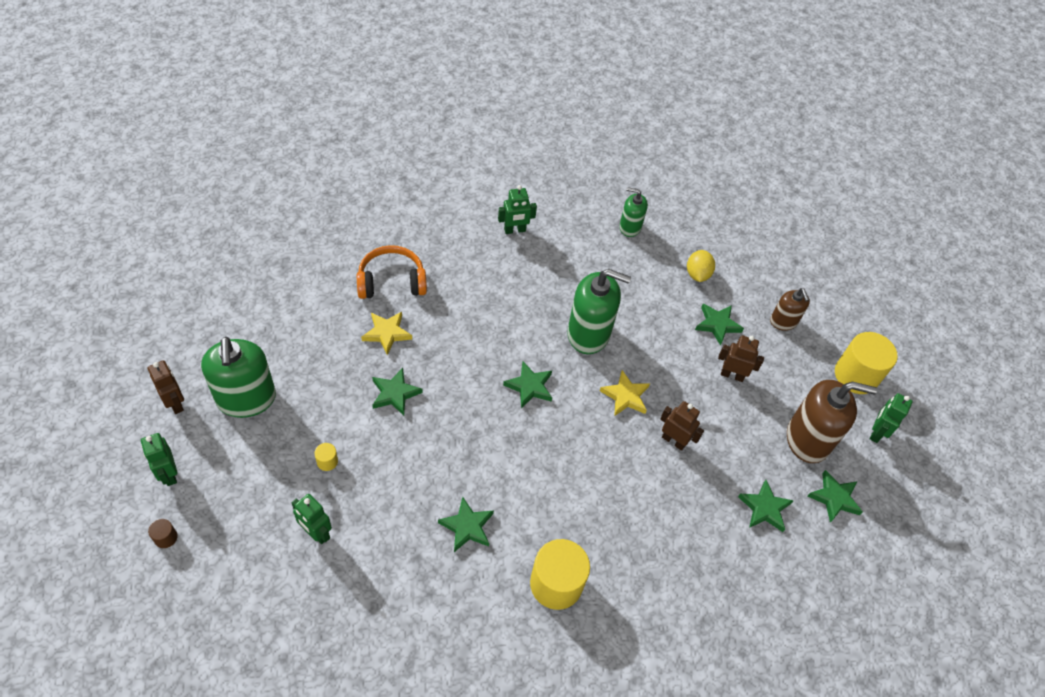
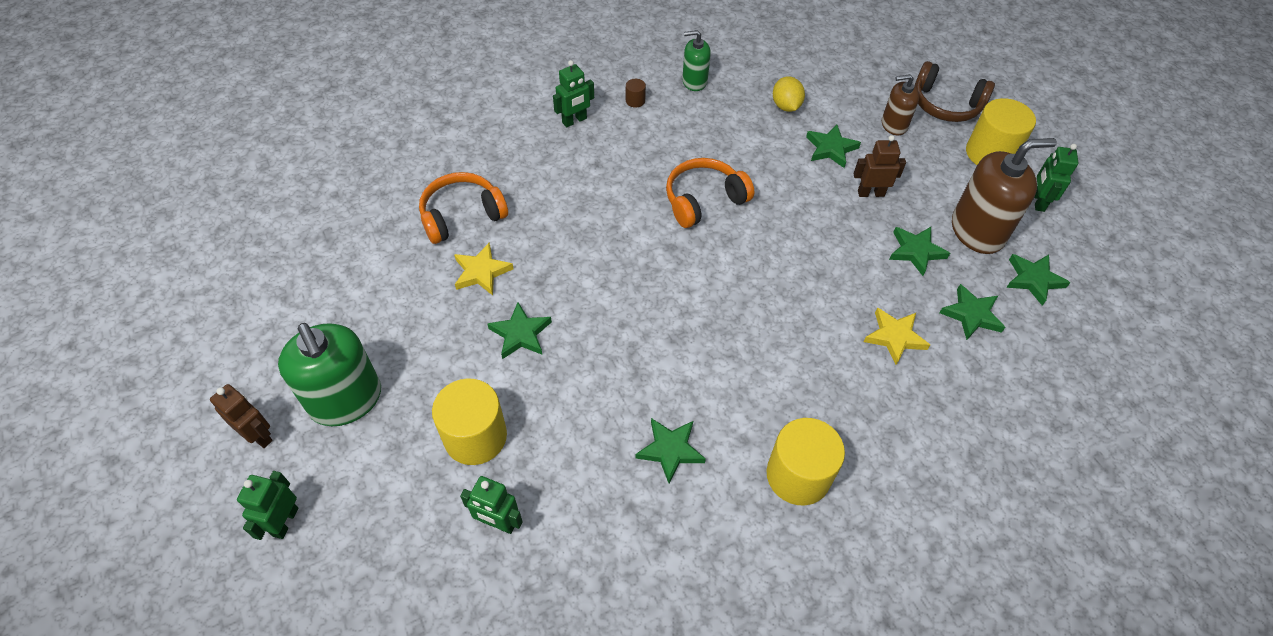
camera: 15 degrees left, 0 degrees up
green robot [141,433,178,486] -> green robot turned 60 degrees clockwise [237,471,298,540]
brown cylinder [148,519,178,548] -> brown cylinder moved to [626,79,646,108]
yellow cylinder [314,443,338,471] -> yellow cylinder [432,378,507,465], size x2.39
green star [503,362,552,408] -> green star moved to [889,227,950,276]
green soap dispenser [567,269,631,354] -> orange headphones [666,158,754,228]
yellow star [600,370,650,416] -> yellow star moved to [864,308,930,365]
brown robot [660,401,704,451] -> none
brown soap dispenser [770,288,810,331] -> brown soap dispenser turned 120 degrees clockwise [882,74,919,136]
none -> brown headphones [915,61,995,122]

